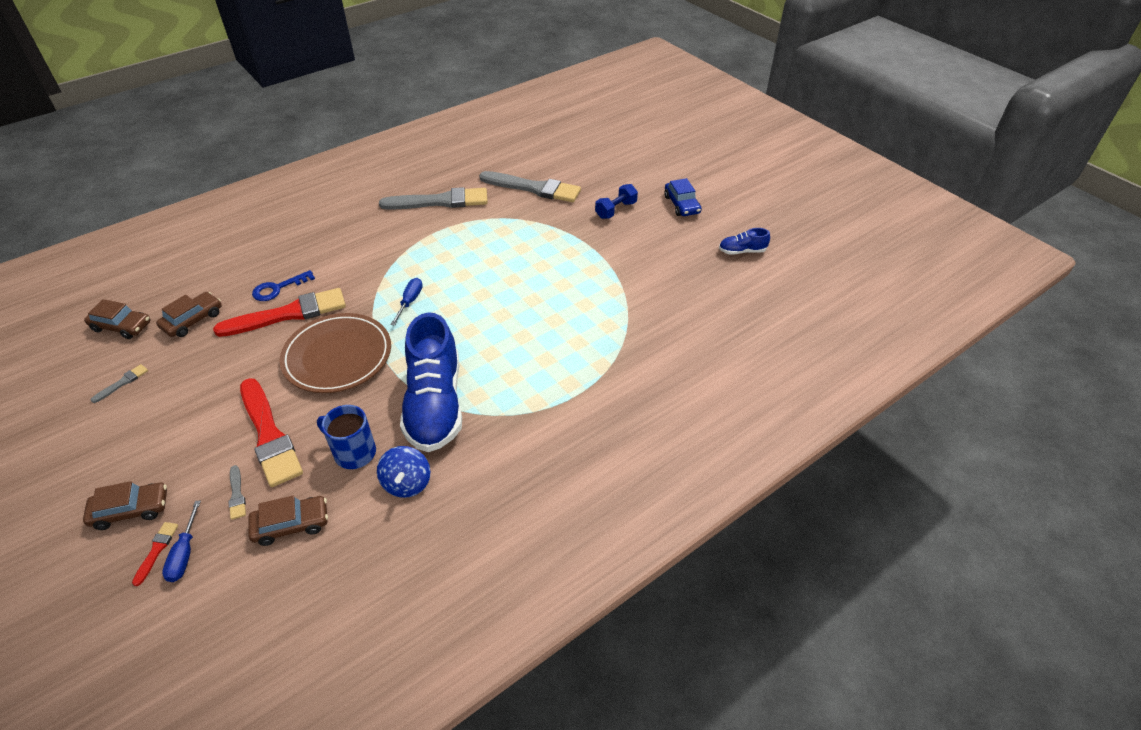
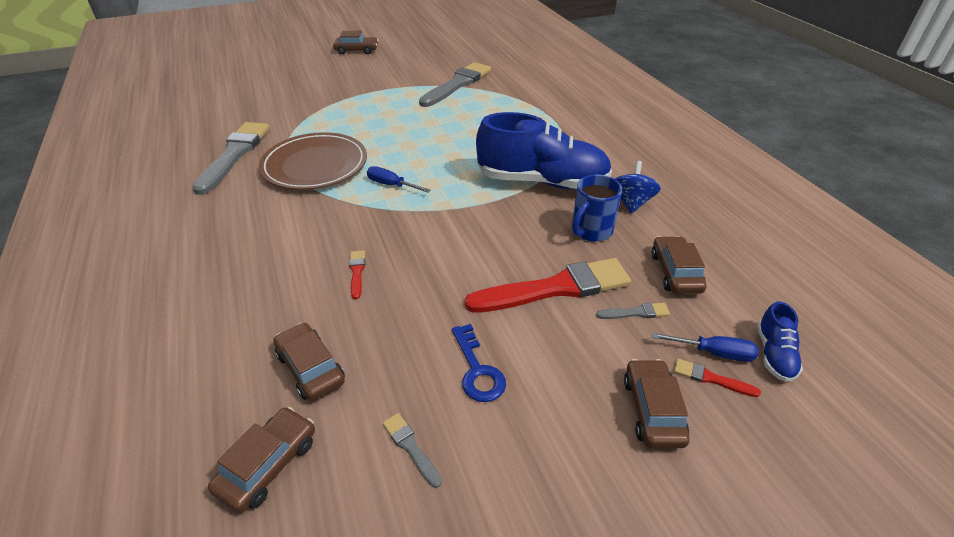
camera: 75 degrees left, 5 degrees down
red brush [213,288,346,337] -> red brush [349,250,365,299], size x0.42
blue key [252,270,315,301] -> blue key moved to [452,324,506,402]
brown plate [280,313,391,393] -> brown plate moved to [259,132,367,190]
blue spinning top [377,446,430,498] -> blue spinning top turned 90 degrees counterclockwise [615,161,661,214]
grey brush [479,171,581,202] -> grey brush moved to [419,62,491,107]
blue dumbbell [595,184,638,219] -> none
blue car [664,178,702,216] -> brown car [333,31,378,54]
blue shoe [719,228,770,255] -> blue shoe moved to [757,301,803,382]

